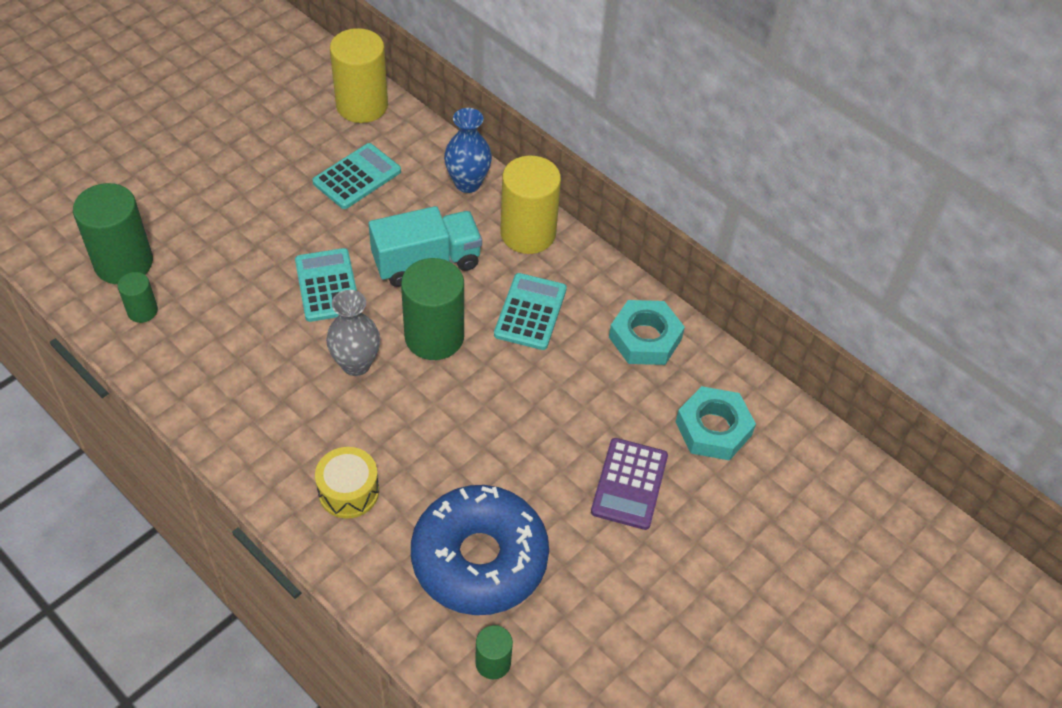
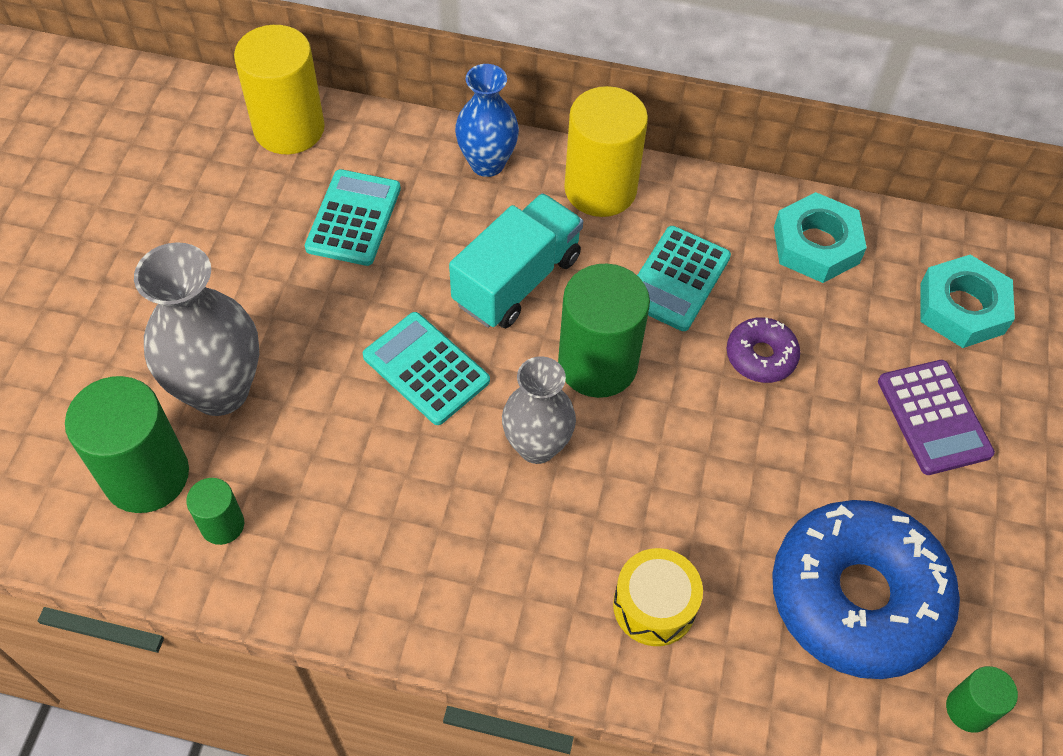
camera: 30 degrees left, 5 degrees up
turquoise calculator [494,273,567,350] -> turquoise calculator turned 135 degrees counterclockwise [637,226,731,331]
none -> grey vase [134,242,259,416]
none -> purple donut [727,317,800,383]

